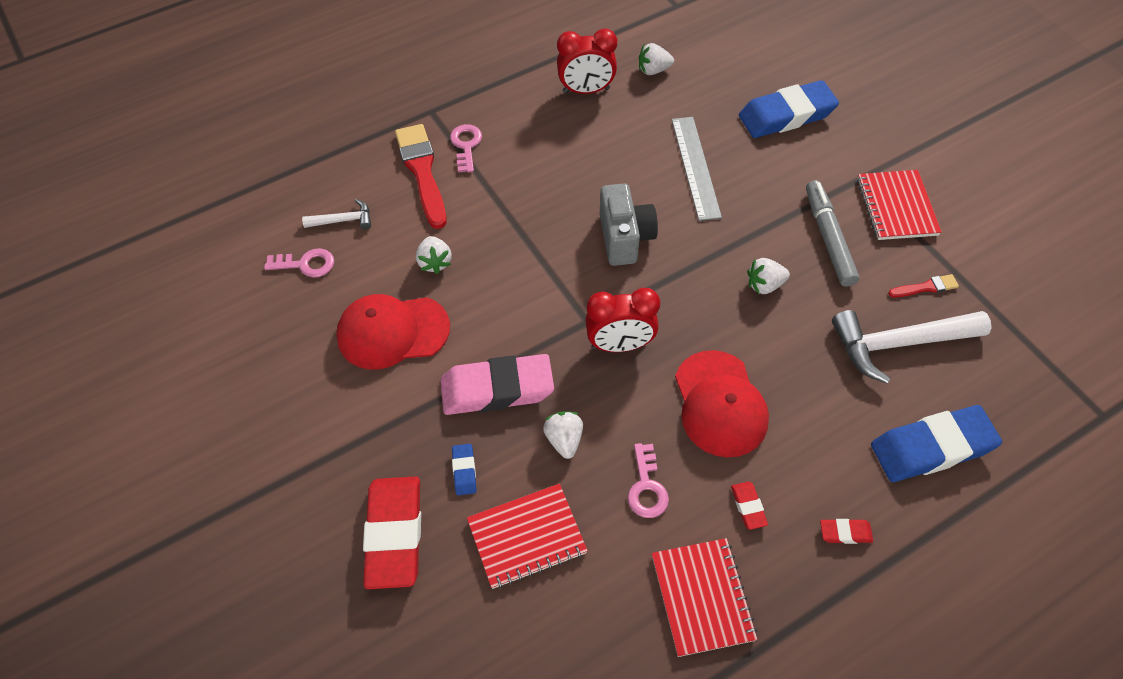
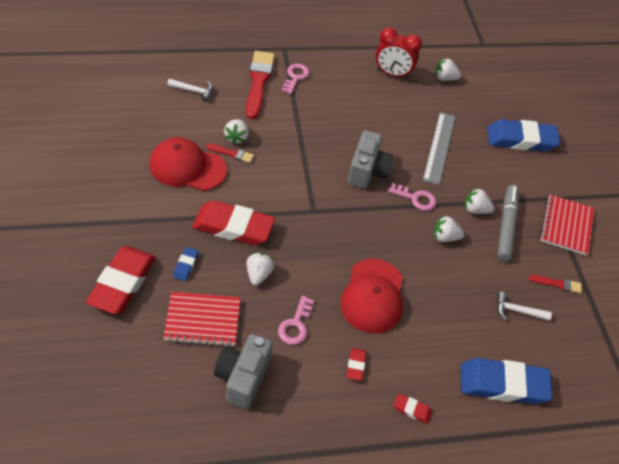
camera: 15 degrees right, 5 degrees down
pink key [264,248,334,277] -> pink key moved to [388,183,436,211]
pink eraser [440,354,554,415] -> red eraser [192,200,275,245]
red clock [585,288,660,352] -> none
red notebook [652,538,757,657] -> none
white hammer [832,310,992,384] -> white hammer [497,292,552,321], size x0.49
none -> red brush [206,144,254,163]
none -> grey camera [214,334,273,409]
none -> white strawberry [465,187,495,214]

